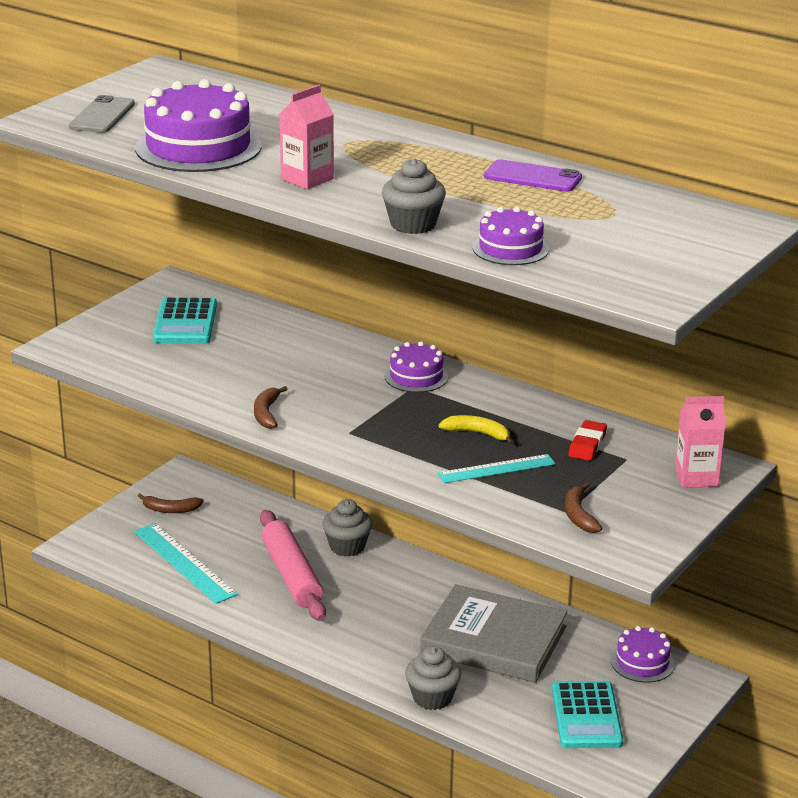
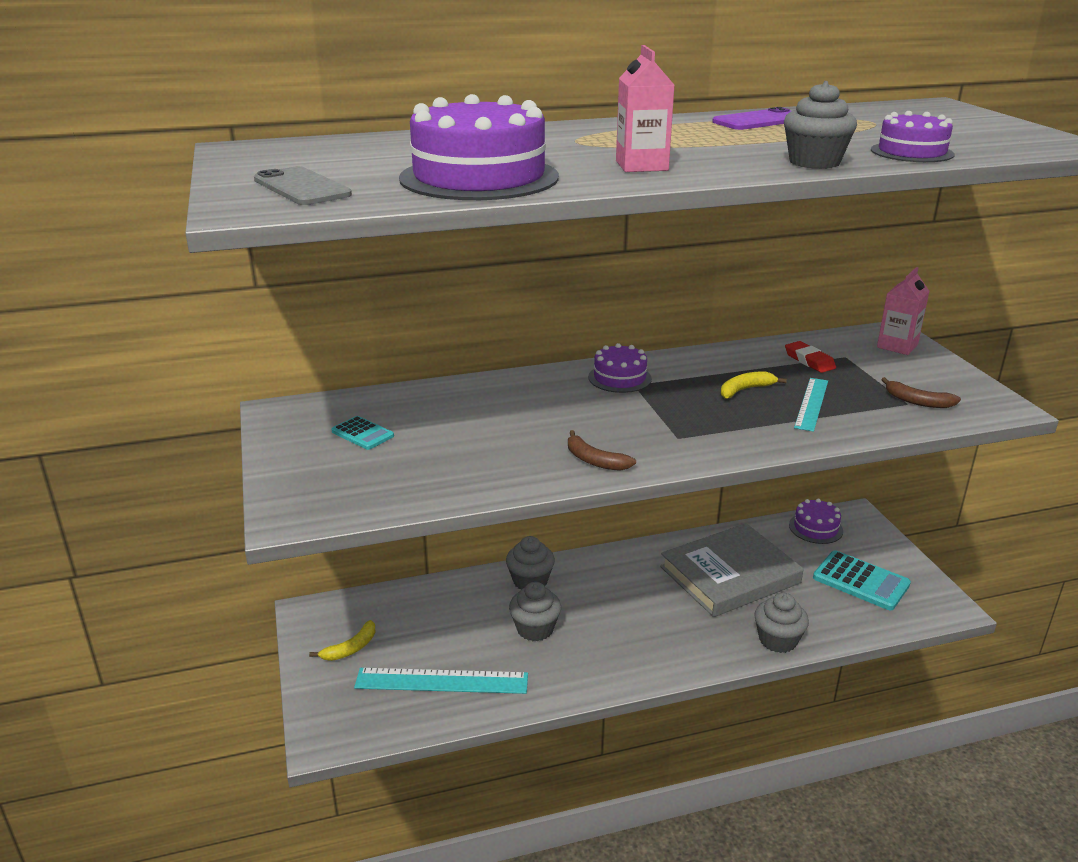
camera: 50 degrees left, 0 degrees up
brown banana [138,493,204,513] -> yellow banana [309,620,375,661]
turquoise calculator [153,297,217,343] -> turquoise calculator [332,416,394,450], size x0.56
pink rolling pin [260,510,326,621] -> grey cupcake [509,582,561,641]

